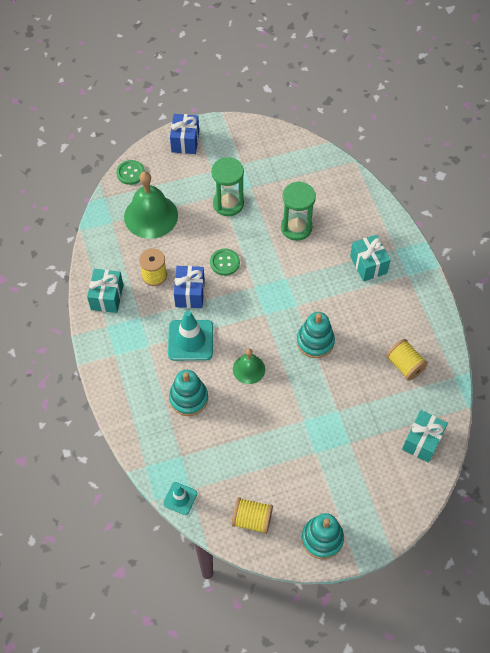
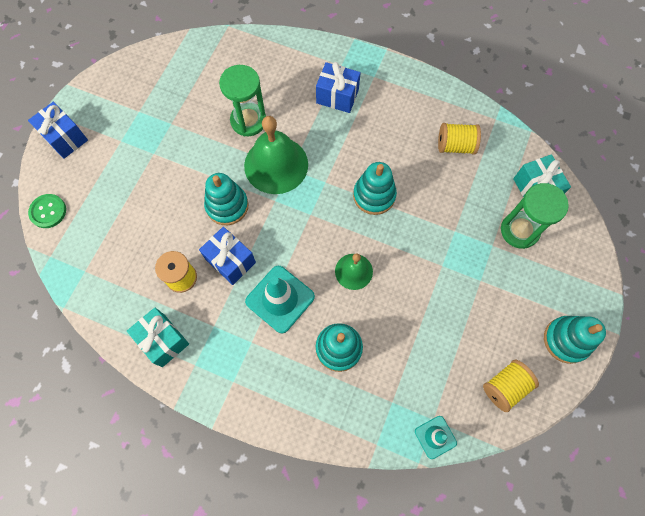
camera: 50 degrees left, 10 degrees up
green bell [124,171,178,239] -> green bell moved to [244,116,308,194]
green button [210,248,240,276] -> turquoise stacking toy [204,173,249,225]
green hourglass [211,157,244,216] -> green hourglass moved to [501,183,569,249]
turquoise gift [350,235,391,282] -> blue gift [316,62,361,113]

